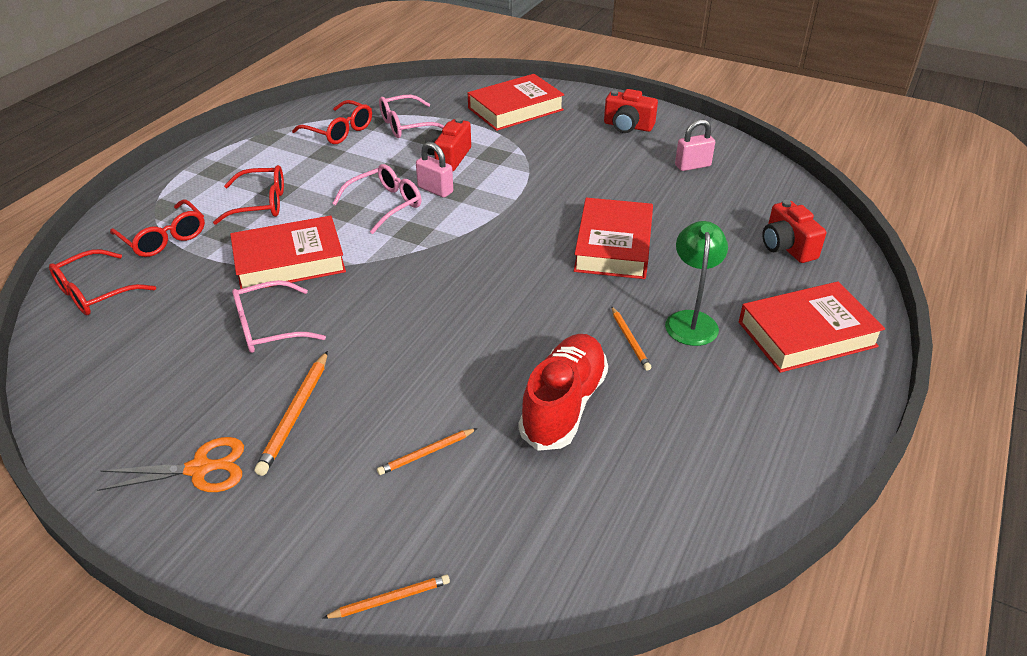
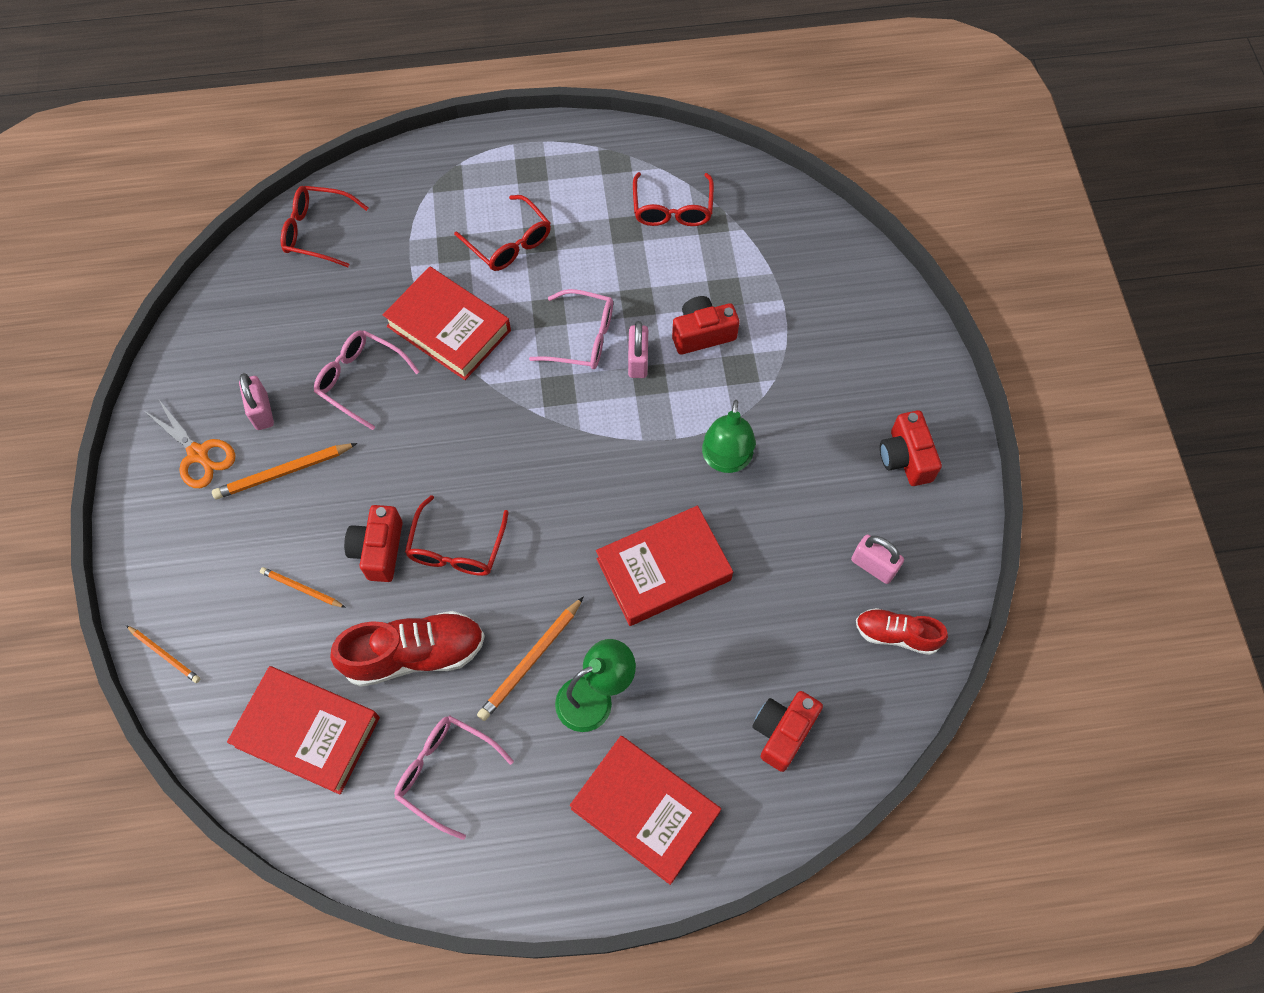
camera: 55 degrees right, 25 degrees up
red glasses [110,200,205,257] -> red glasses moved to [405,495,509,576]
pink glasses [379,95,444,138] -> pink glasses moved to [394,715,514,840]
red book [468,74,564,131] -> red book moved to [227,666,380,795]
orange pencil [611,306,651,370] -> orange pencil [477,596,584,721], size x1.59
none -> pink padlock [239,373,274,430]
none -> red camera [344,505,402,582]
none -> green lamp [702,400,756,473]
none -> red shoe [856,608,948,655]

